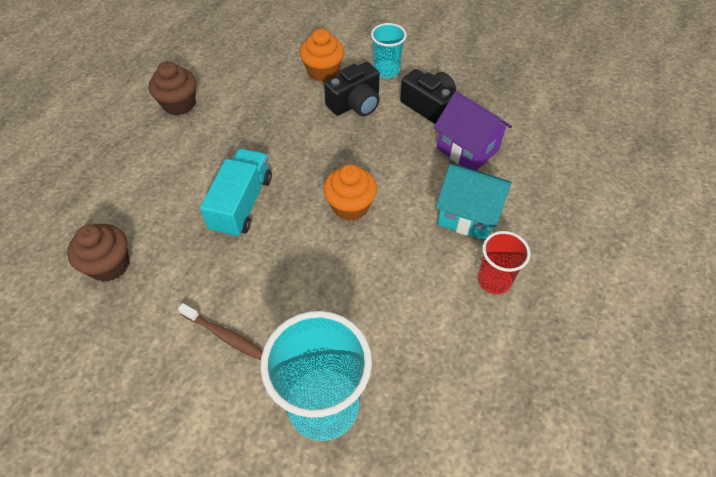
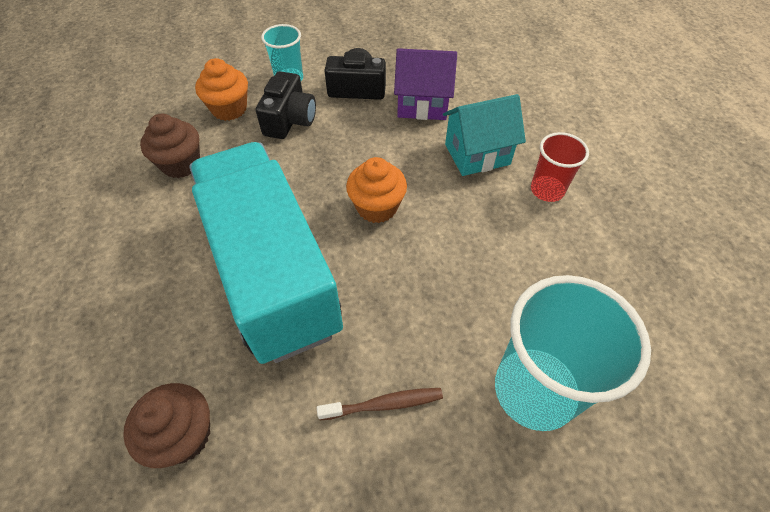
camera: 40 degrees left, 0 degrees up
brown cupcake [149,61,196,115] -> brown cupcake moved to [140,114,200,178]
turquoise truck [200,148,272,237] -> turquoise truck [190,142,343,364], size x1.90

